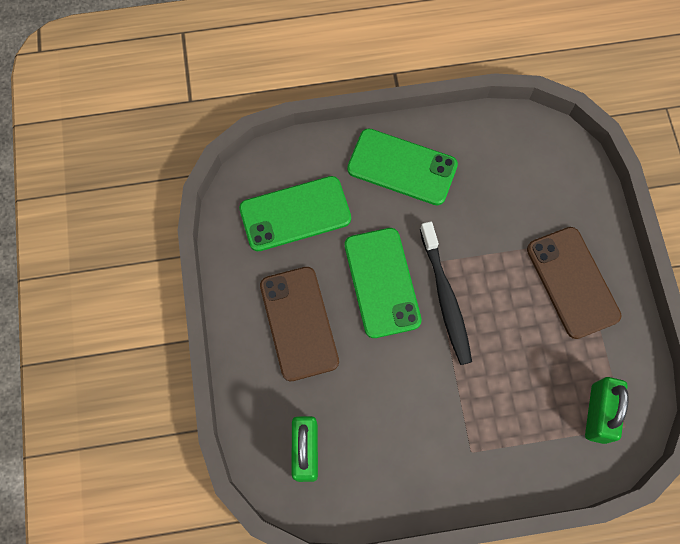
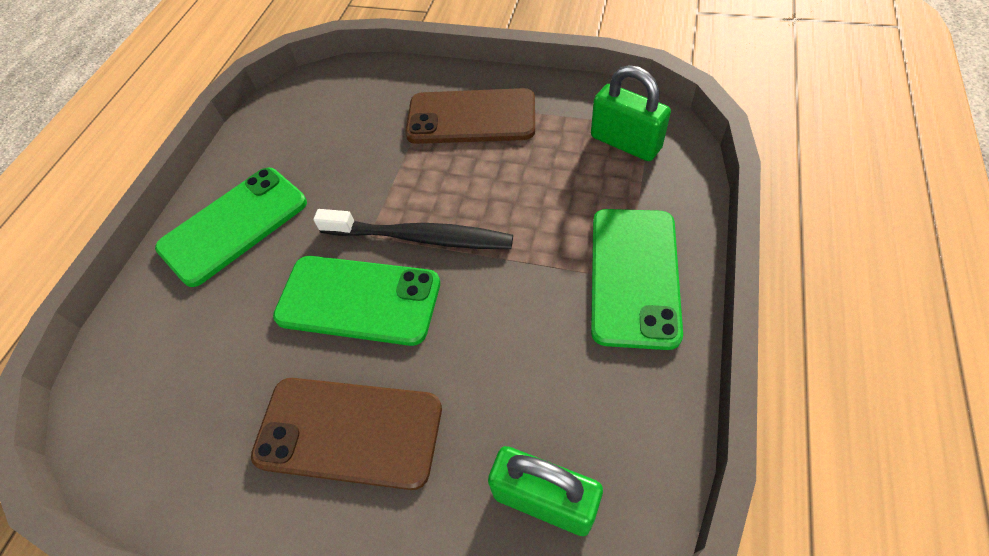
camera: 60 degrees left, 15 degrees down
green phone [239,176,351,251] -> green phone moved to [591,209,683,350]

